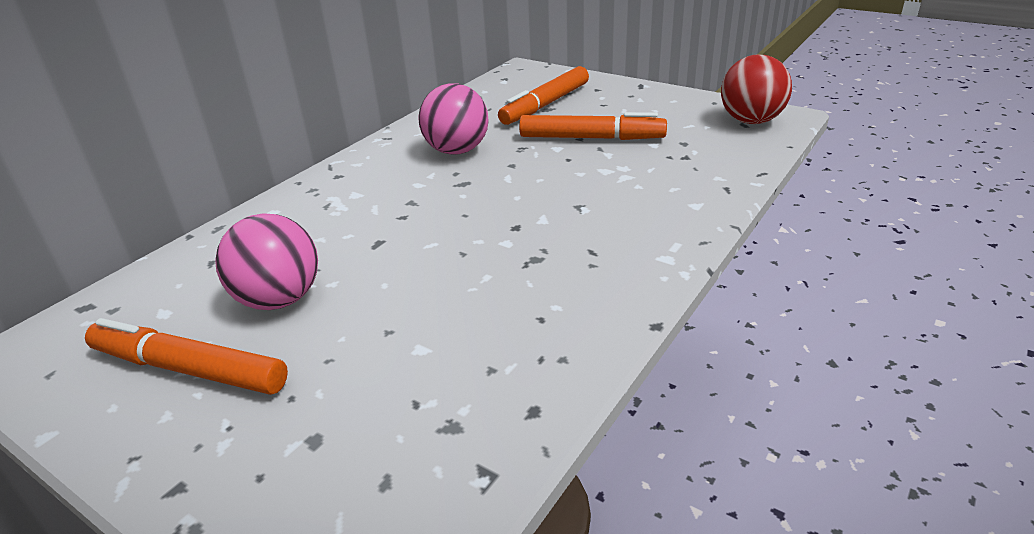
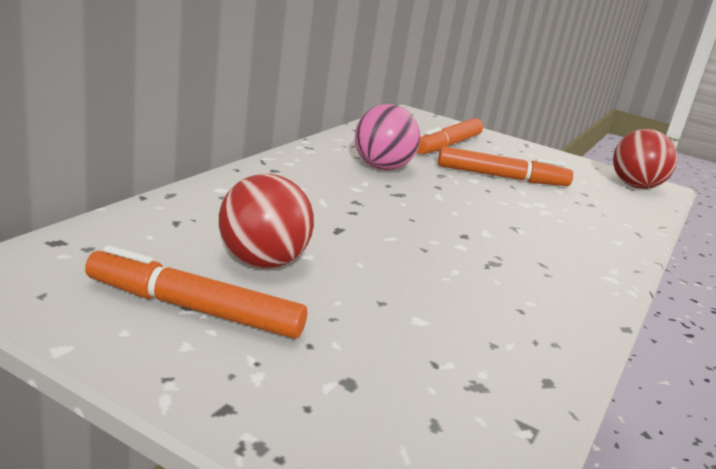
camera: 10 degrees left, 10 degrees down
pink ball [215,213,318,310] -> red ball [218,174,314,269]

